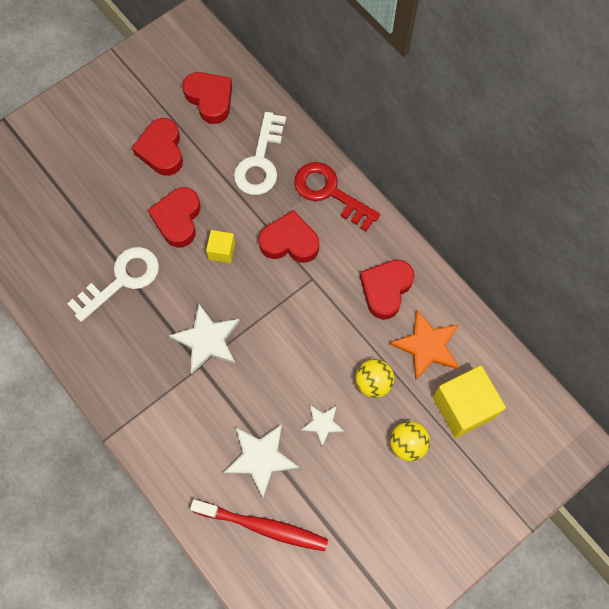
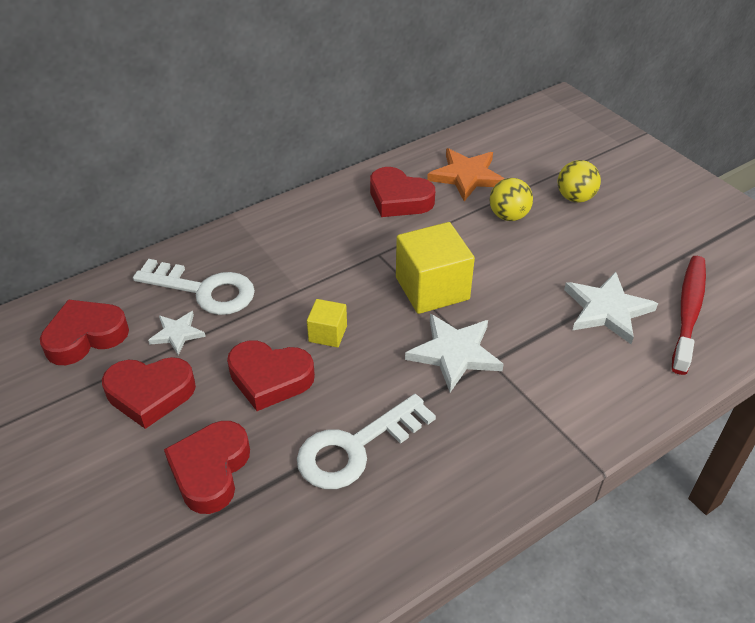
camera: 85 degrees left, 25 degrees down
white key [67,247,159,322] -> white key turned 90 degrees counterclockwise [297,394,436,489]
red heart [259,210,319,263] -> red heart moved to [164,421,250,514]
red key [294,162,380,231] -> none
white star [301,405,344,446] -> white star moved to [148,311,206,355]
yellow cube [433,366,506,438] -> yellow cube moved to [396,222,475,314]

